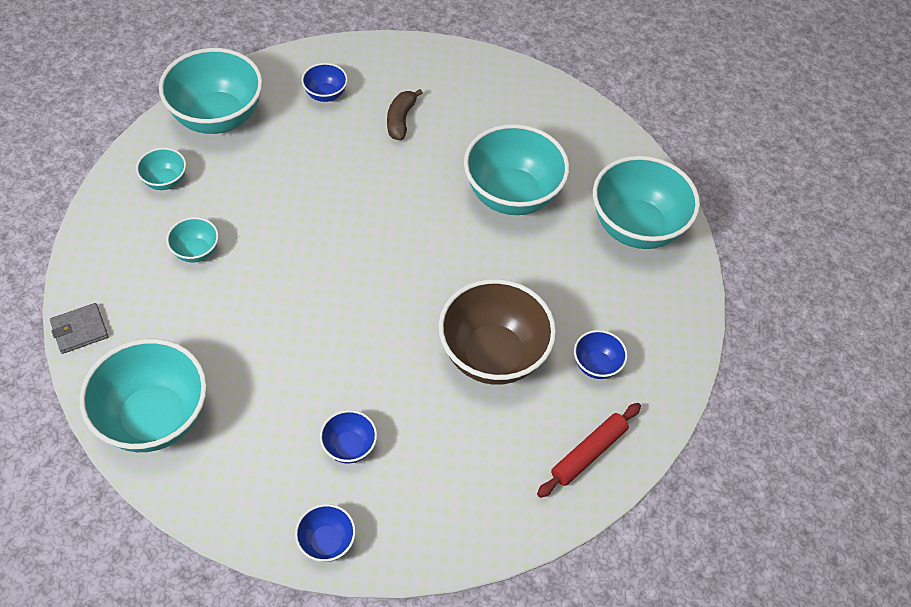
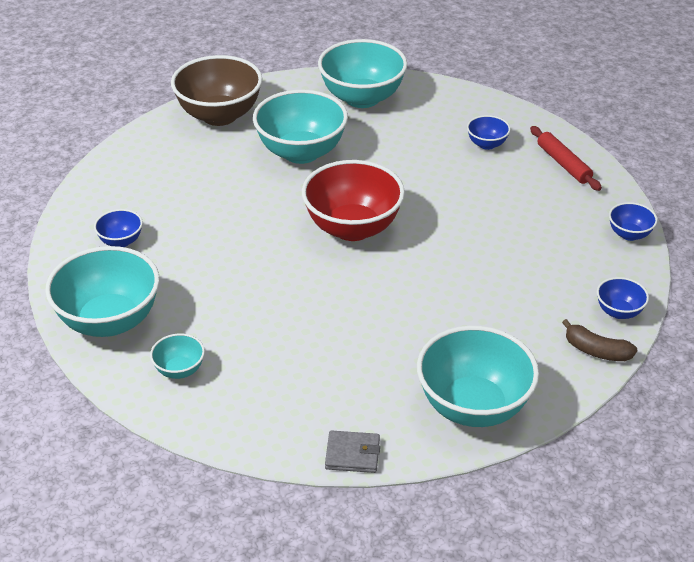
camera: 70 degrees left, 15 degrees down
grey wallet [50,303,108,354] -> grey wallet turned 75 degrees counterclockwise [325,430,380,473]
turquoise bowl [166,217,219,262] -> none
blue bowl [320,410,377,463] -> blue bowl moved to [609,202,658,241]
brown banana [387,89,423,140] -> brown banana moved to [562,319,637,361]
brown bowl [439,279,556,385] -> brown bowl moved to [171,55,262,126]
none -> red bowl [302,160,405,241]

